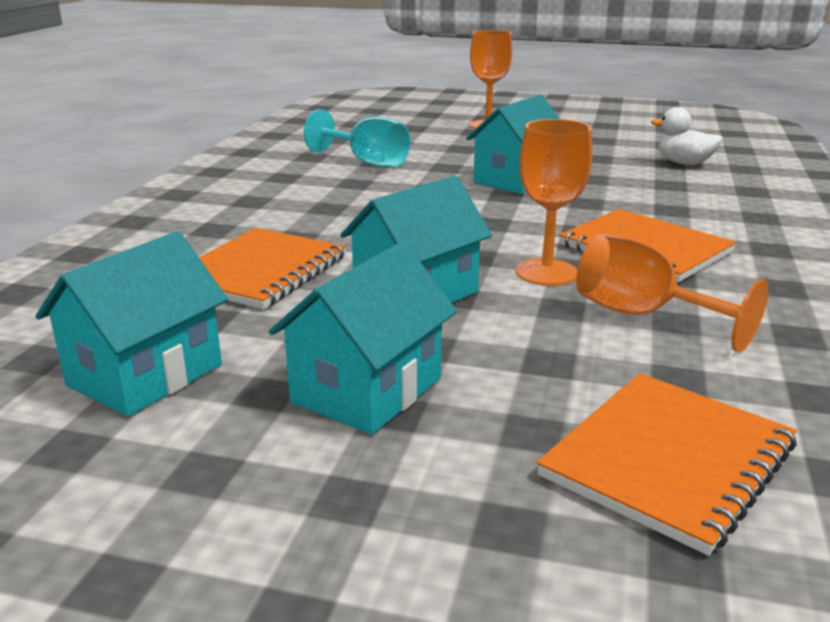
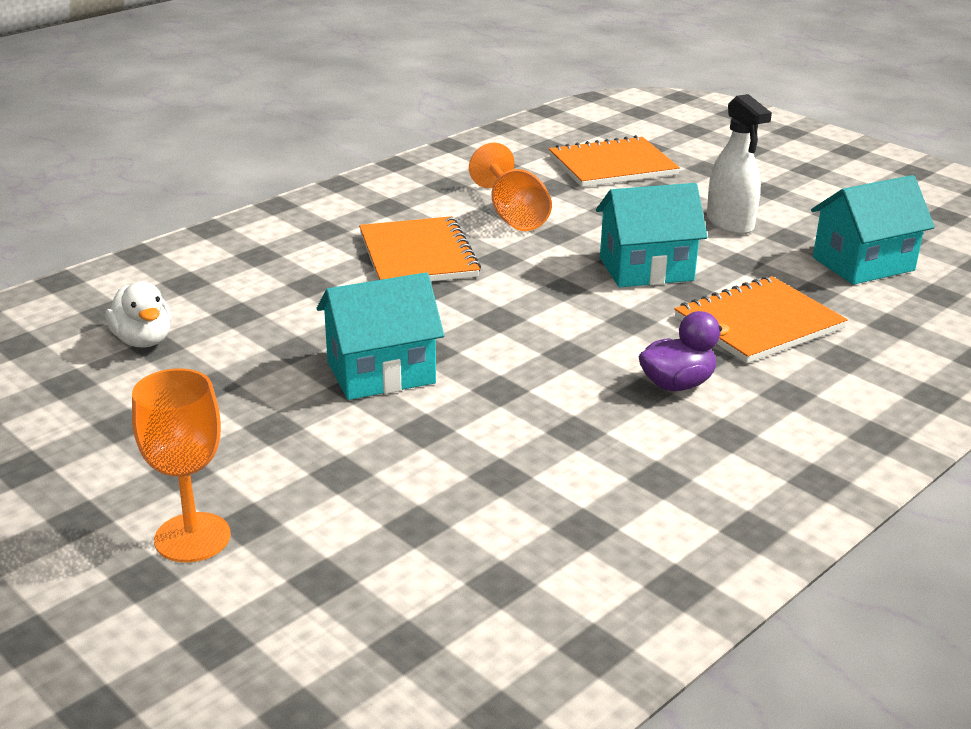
camera: 150 degrees left, 5 degrees up
turquoise house [269,242,457,435] -> white spray bottle [707,94,772,235]
turquoise goblet [304,109,410,167] -> none
orange goblet [515,119,592,286] -> none
none -> purple duck [639,311,730,391]

